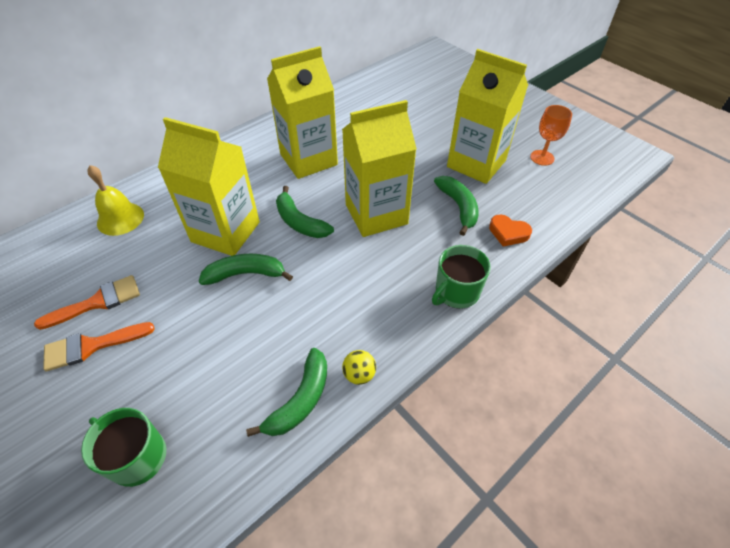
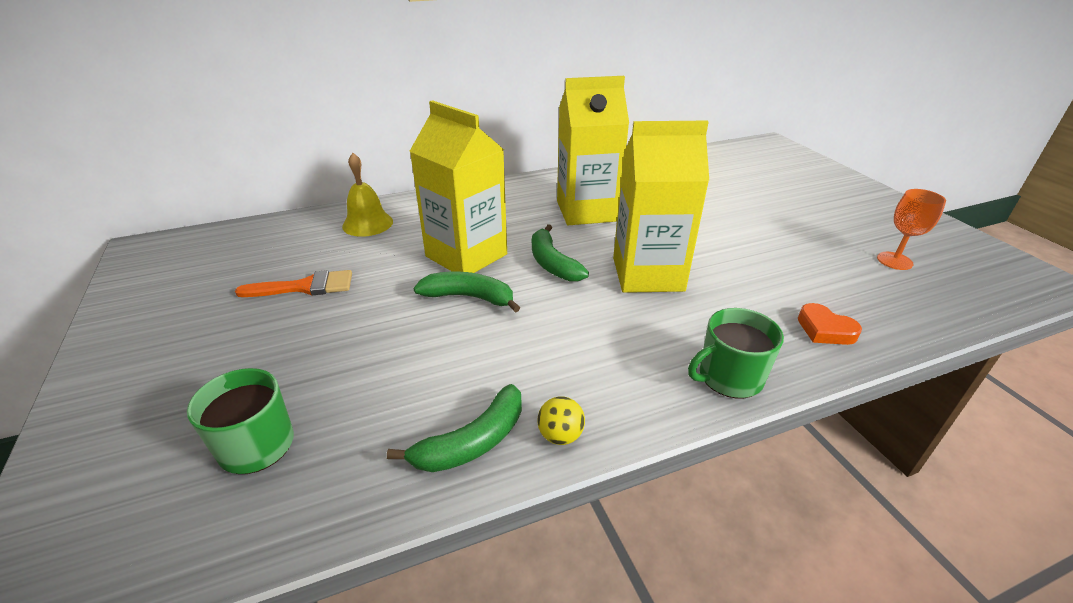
camera: 20 degrees right, 15 degrees down
orange brush [43,322,155,371] -> none
green banana [434,176,479,236] -> none
yellow carton [447,49,528,184] -> none

